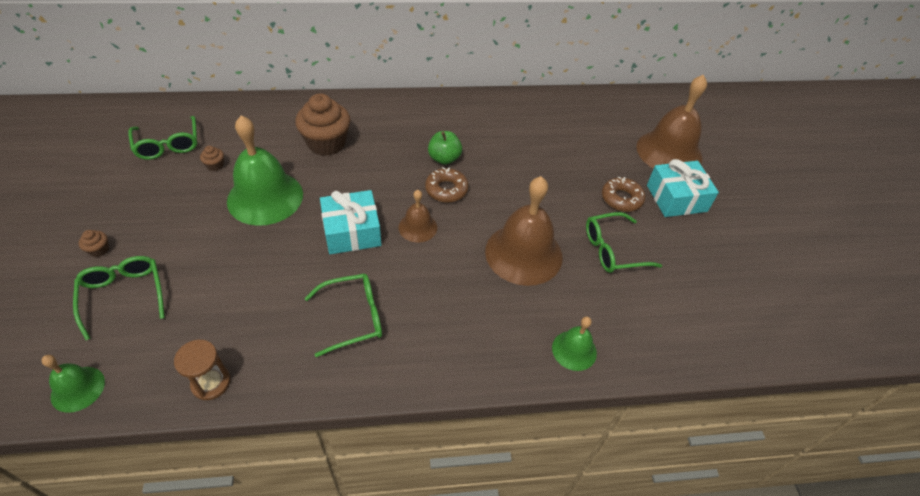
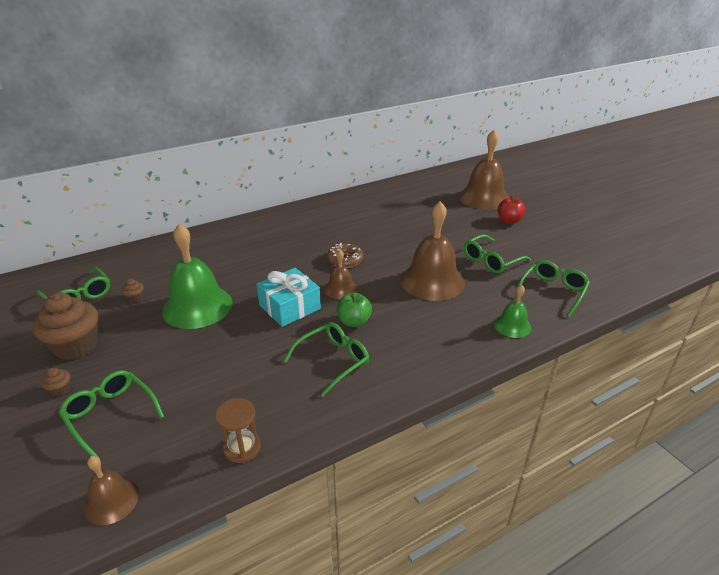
camera: 20 degrees left, 15 degrees down
green bell [41,355,105,413] -> brown bell [84,456,139,525]
brown cupcake [295,93,350,156] -> brown cupcake moved to [33,292,98,360]
green apple [428,131,462,165] -> green apple moved to [337,293,372,327]
brown donut [602,176,645,212] -> none
turquoise gift [647,159,719,217] -> red apple [498,195,525,224]
none -> green glasses [515,260,590,317]

